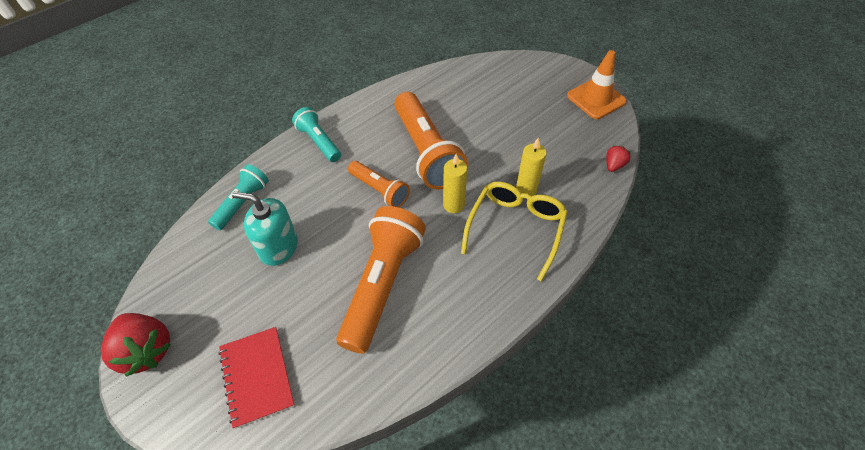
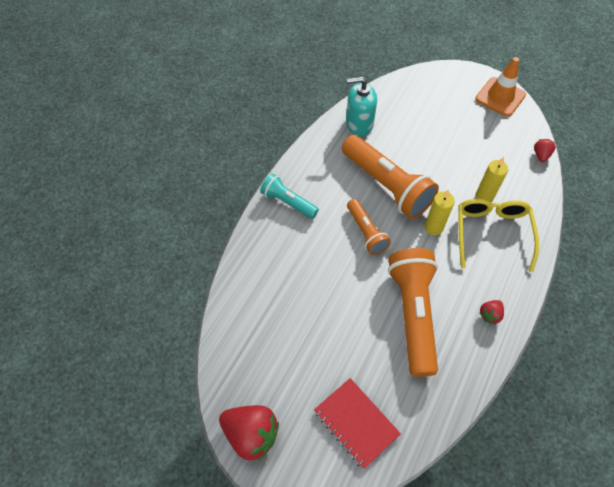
camera: 20 degrees left, 5 degrees up
turquoise flashlight [208,164,269,230] -> none
turquoise soap dispenser [232,192,298,266] -> turquoise soap dispenser moved to [346,76,377,136]
orange flashlight [348,161,410,207] -> orange flashlight turned 45 degrees clockwise [347,199,391,255]
none -> red strawberry [480,300,504,324]

